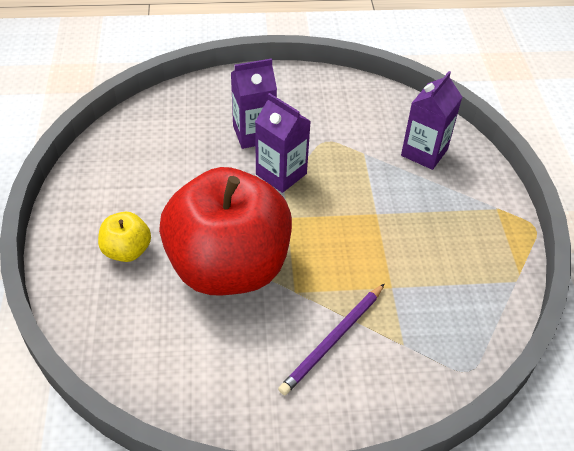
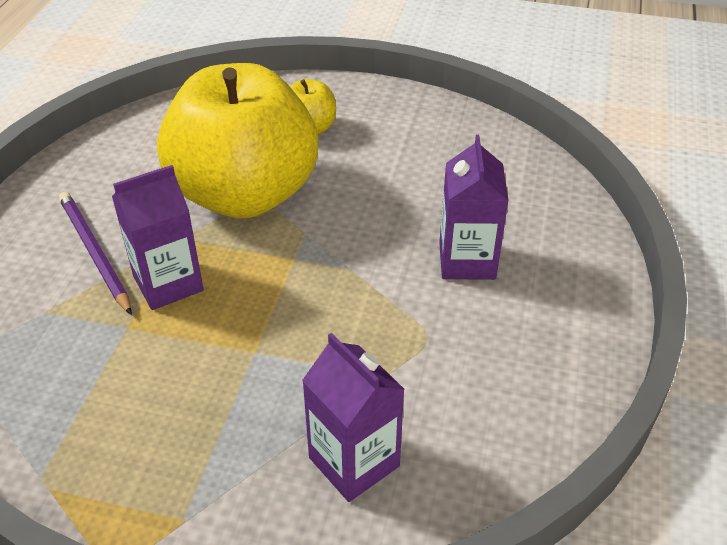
camera: 110 degrees right, 5 degrees down
red apple [159,167,292,295] -> yellow apple [157,63,318,218]
purple carton [255,93,311,193] -> purple carton moved to [112,165,204,310]

